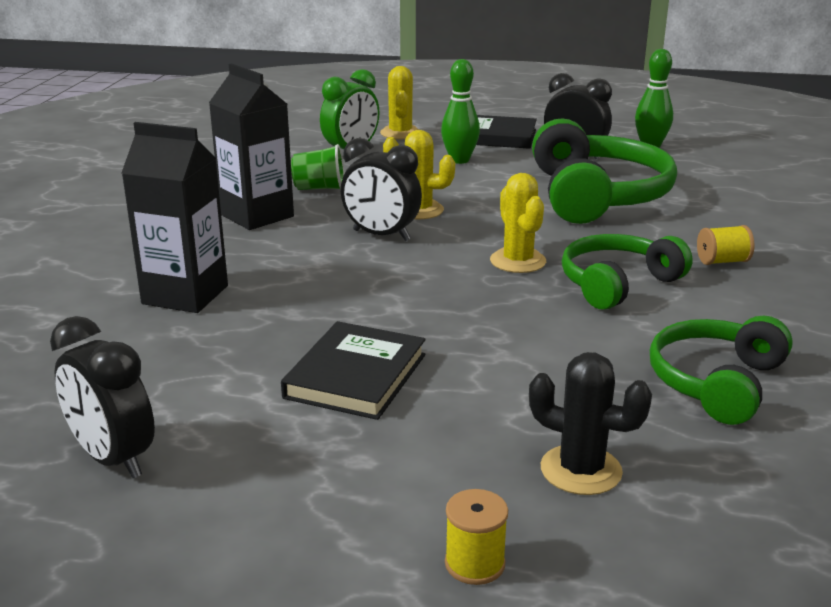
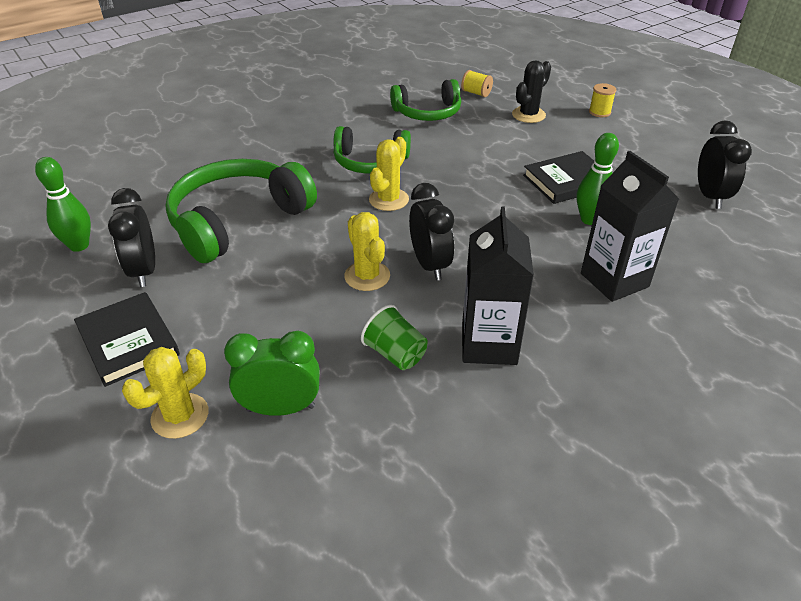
camera: 135 degrees left, 15 degrees up
green bowling pin [441,59,480,164] -> green bowling pin moved to [577,133,619,225]
black cactus [529,352,652,495] -> black cactus turned 60 degrees clockwise [512,60,551,123]
yellow spool [697,225,754,265] -> yellow spool moved to [461,70,493,97]

